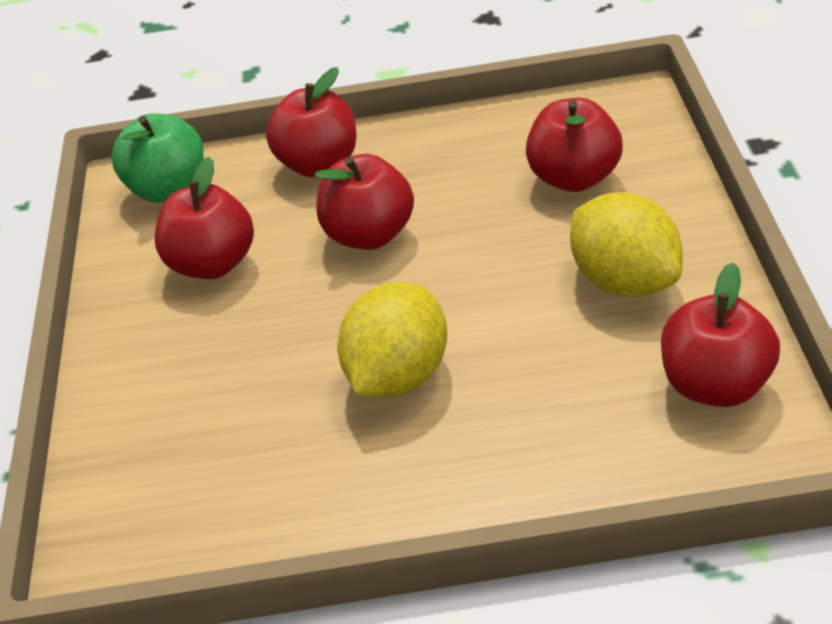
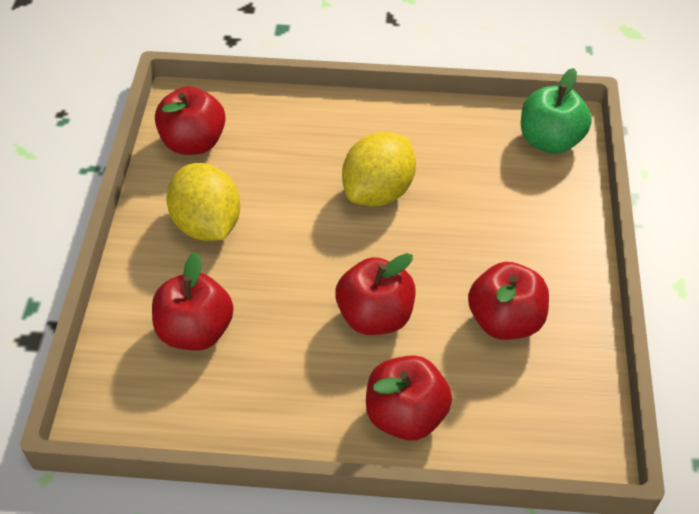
camera: 175 degrees left, 10 degrees up
green apple [112,113,204,203] -> green apple moved to [521,68,592,154]

